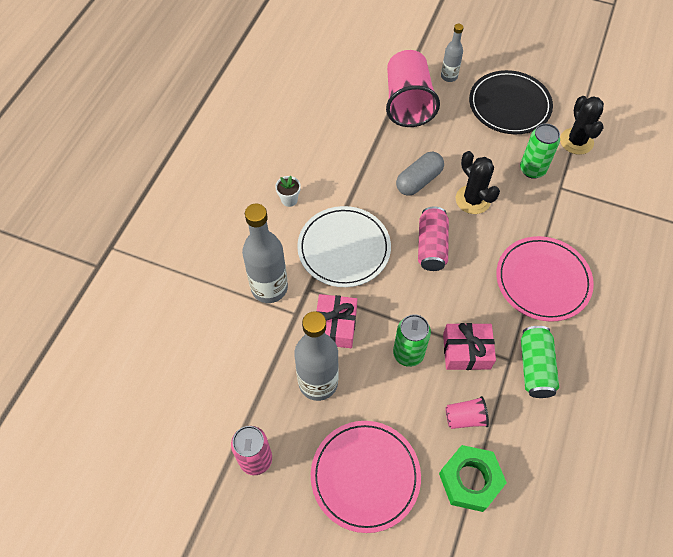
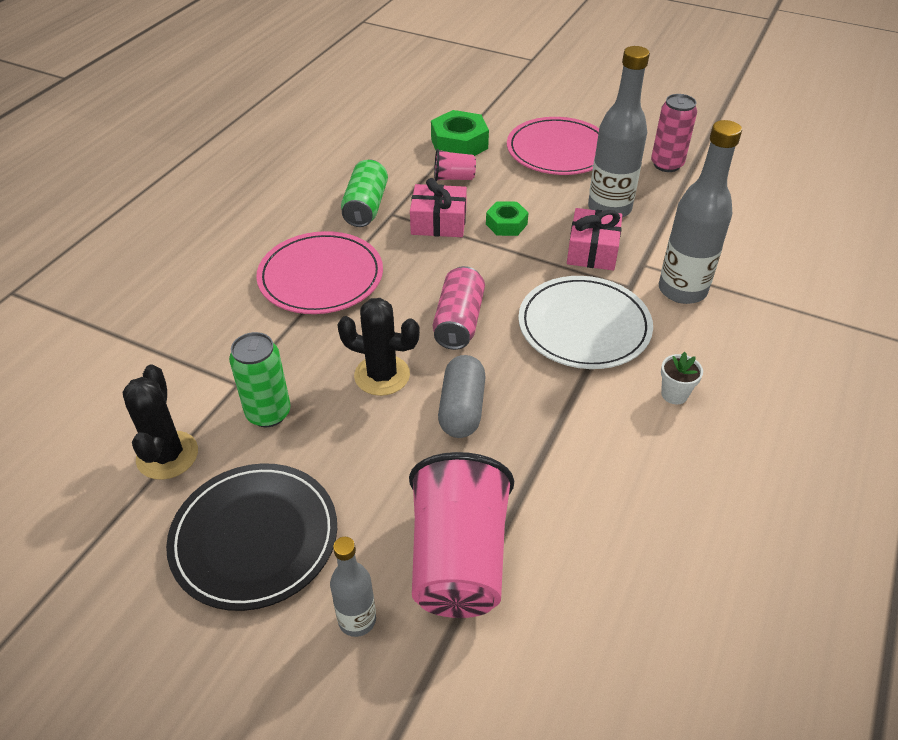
camera: 175 degrees left, 15 degrees down
green can [393,314,431,367] -> green nut [486,202,529,236]
grey capsule [396,152,444,196] -> grey capsule turned 45 degrees counterclockwise [438,355,485,438]
black cactus [456,151,500,214] -> black cactus turned 45 degrees counterclockwise [337,298,420,396]

